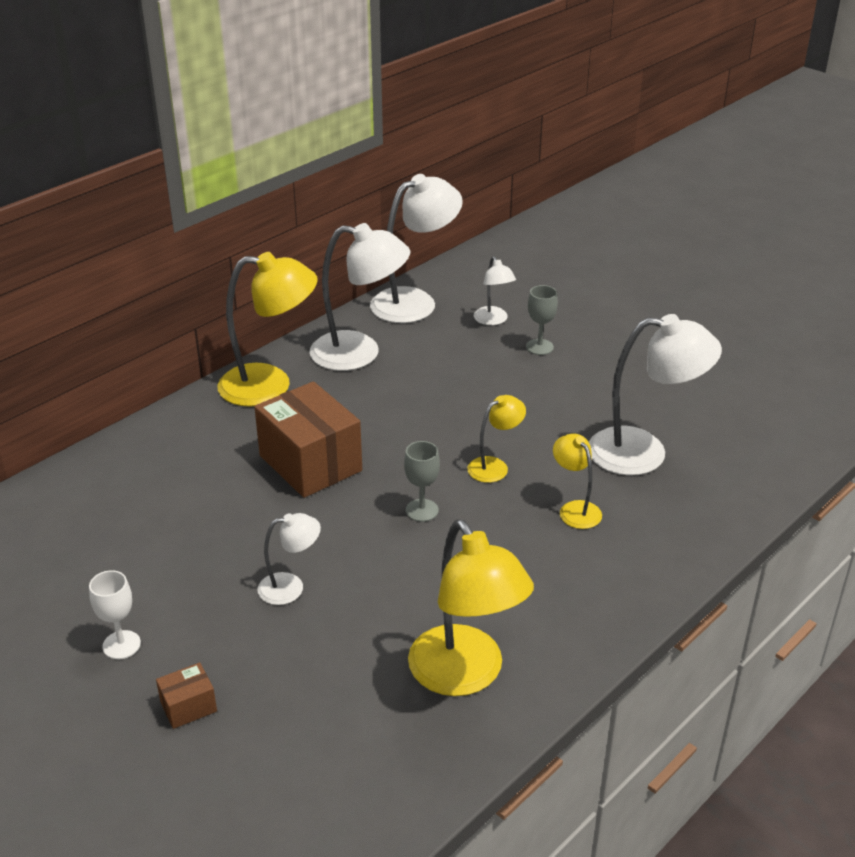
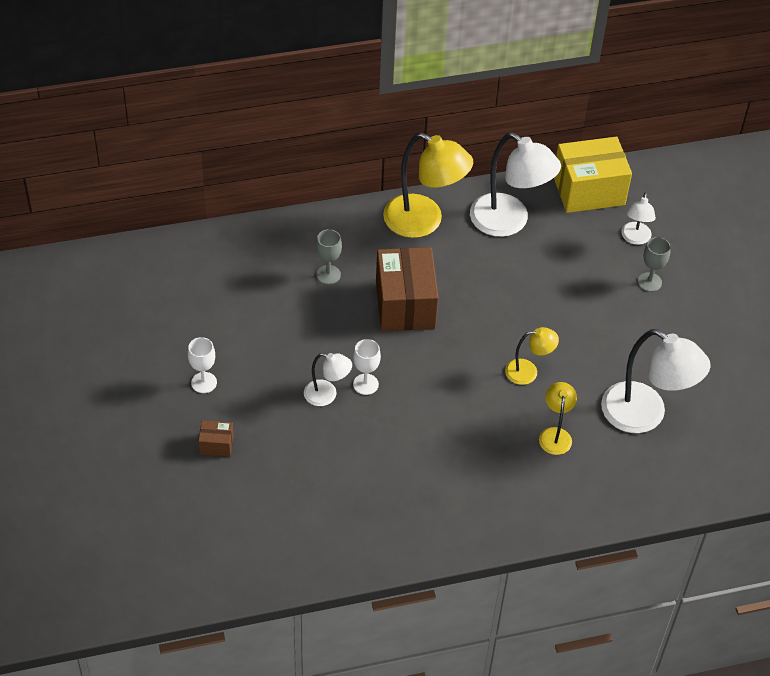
camera: 30 degrees right, 15 degrees up
white lamp [370,174,463,323] -> yellow box [554,137,632,213]
grey goblet [404,441,440,522] -> grey goblet moved to [316,229,342,284]
yellow lamp [408,520,534,696] -> none
none -> white goblet [353,339,381,395]

